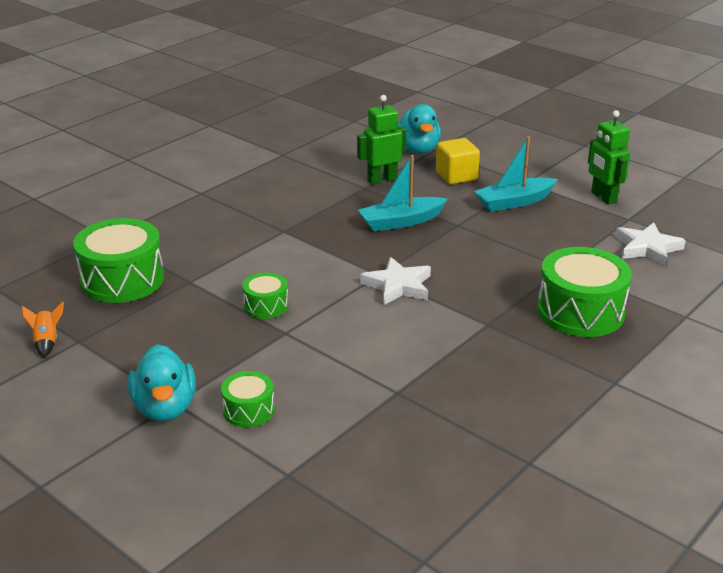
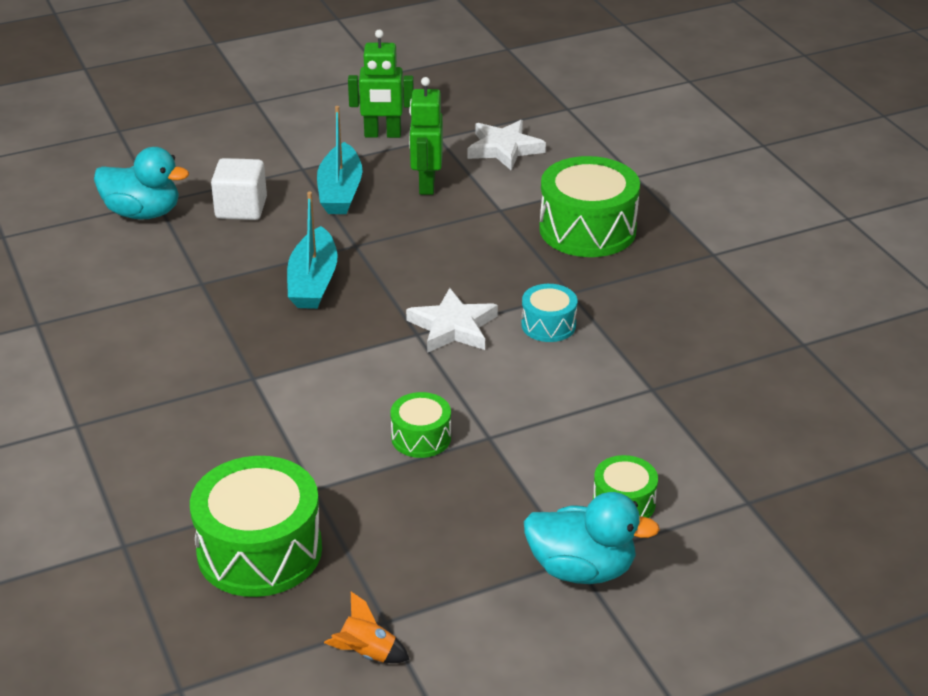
camera: 65 degrees left, 5 degrees up
green robot [357,95,406,185] -> green robot moved to [409,77,443,195]
yellow cube [436,138,480,185] -> white cube [211,158,267,220]
none -> turquoise drum [521,284,577,342]

